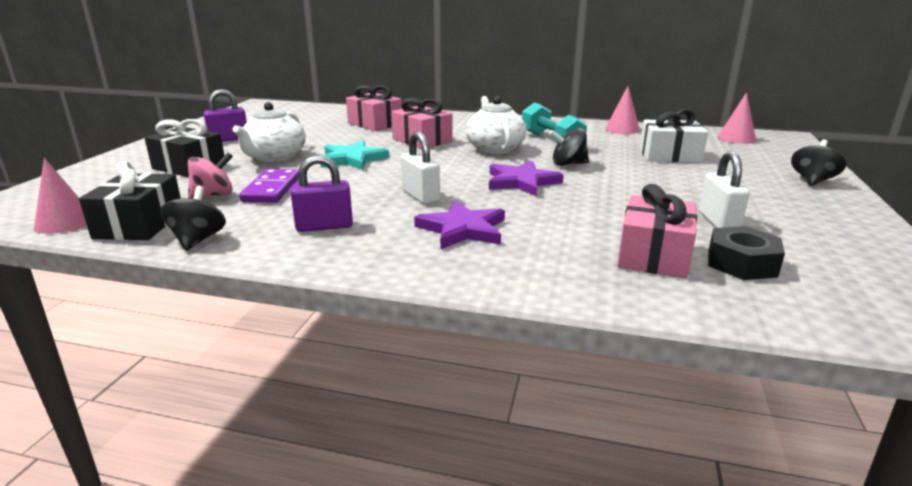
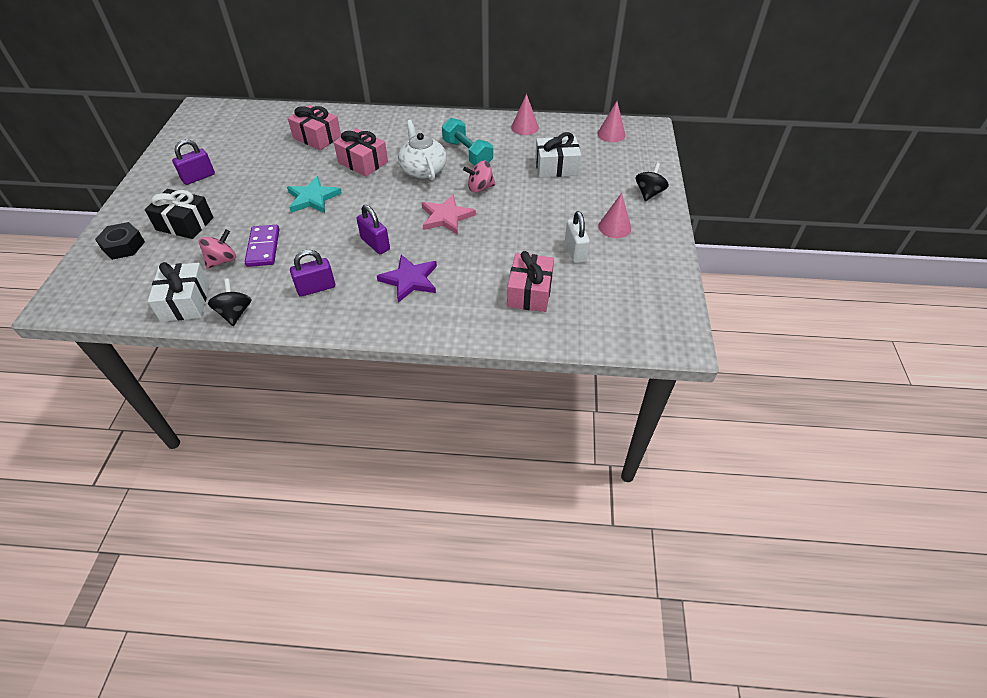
camera: 10 degrees left, 25 degrees up
pink cone [34,158,87,234] -> pink cone moved to [598,193,631,238]
black gift [79,161,181,240] -> white gift [148,262,210,322]
white teapot [232,102,306,162] -> none
white padlock [401,132,440,204] -> purple padlock [357,205,390,254]
purple star [489,161,563,197] -> pink star [422,194,476,235]
black spinning top [549,128,589,166] -> pink spinning top [463,161,496,193]
black nut [708,226,785,280] -> black nut moved to [95,222,145,260]

